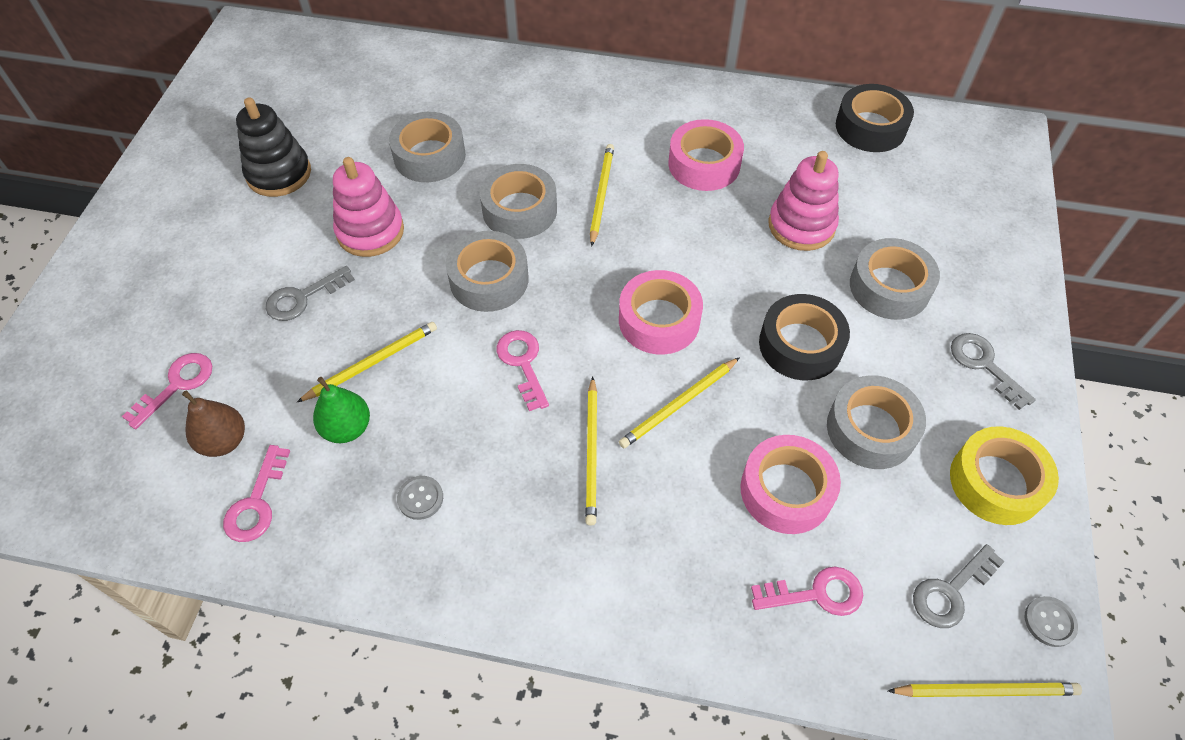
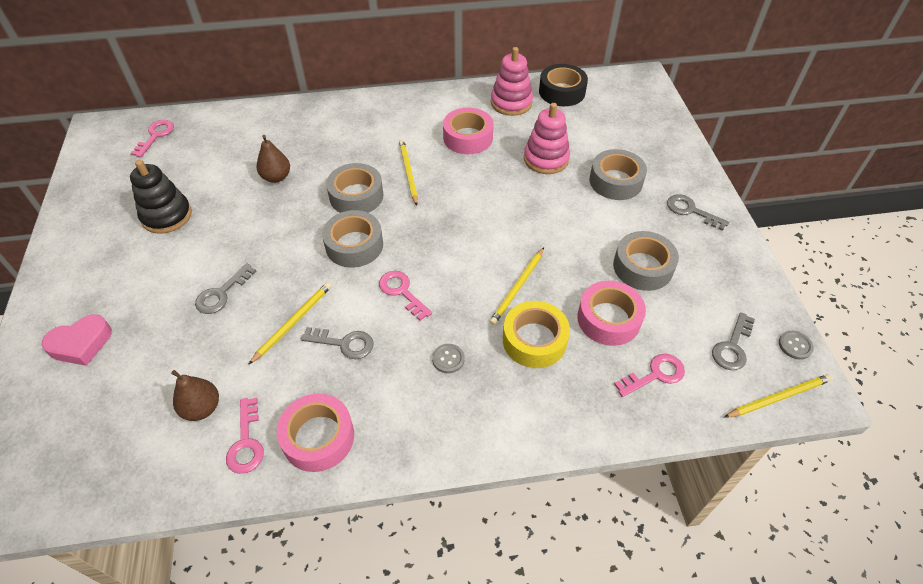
camera: 20 degrees left, 5 degrees down
pink key [122,353,212,429] -> pink key moved to [130,120,174,157]
green pear [313,377,370,443] -> none
pink stacking toy [333,157,404,257] -> pink stacking toy moved to [491,47,533,116]
grey tape [389,112,466,182] -> brown pear [257,135,290,183]
grey button [397,476,443,520] -> grey button moved to [432,344,465,373]
yellow pencil [585,376,597,525] -> none
pink tape [619,270,703,355] -> pink tape moved to [276,393,354,472]
black tape [759,294,850,380] -> none
yellow tape [950,426,1059,525] -> yellow tape moved to [503,301,570,368]
none -> pink heart [41,314,112,366]
none -> grey key [301,327,374,359]

